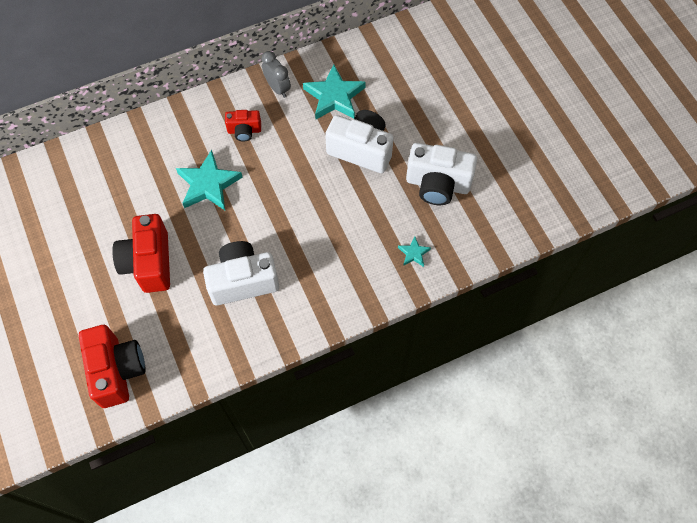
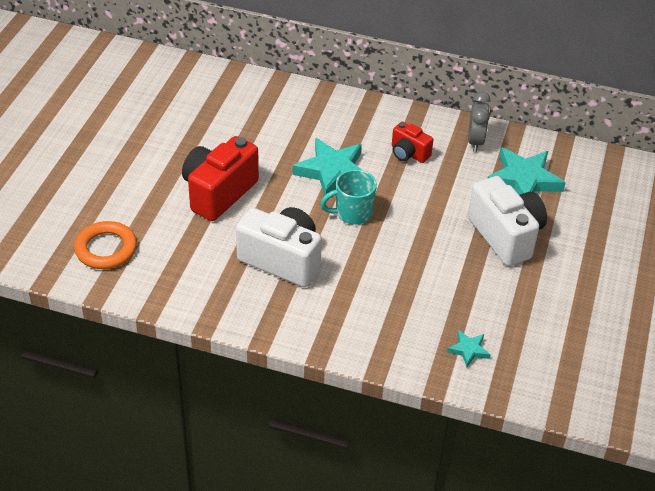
camera: 40 degrees right, 20 degrees down
red camera [79,325,146,408] -> orange ring [74,221,137,269]
white camera [406,143,477,205] -> none
none -> turquoise mug [320,170,377,225]

